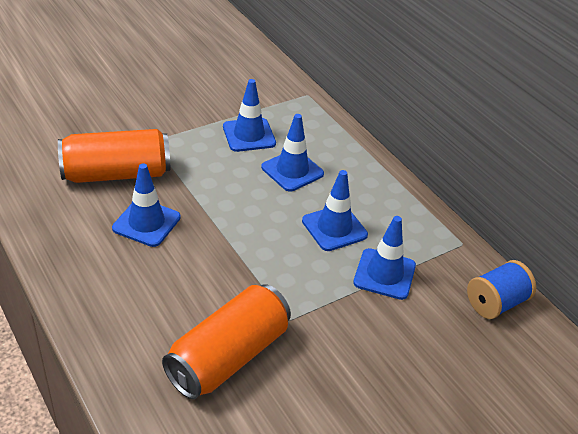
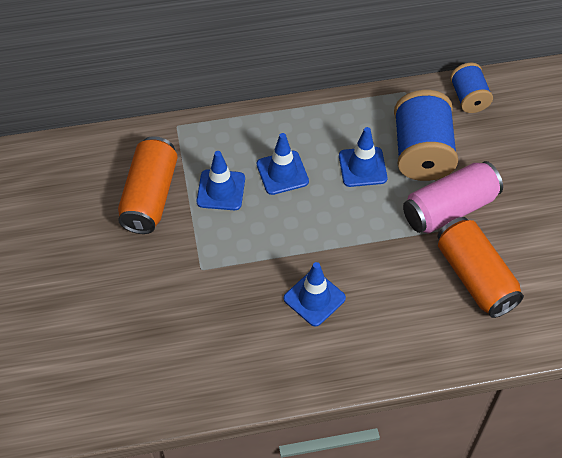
camera: 65 degrees left, 15 degrees up
orange can [58,129,170,183] -> orange can moved to [118,136,178,234]
blue traffic cone [353,216,416,300] -> blue spool [394,90,458,181]
none -> pink can [403,161,503,233]

